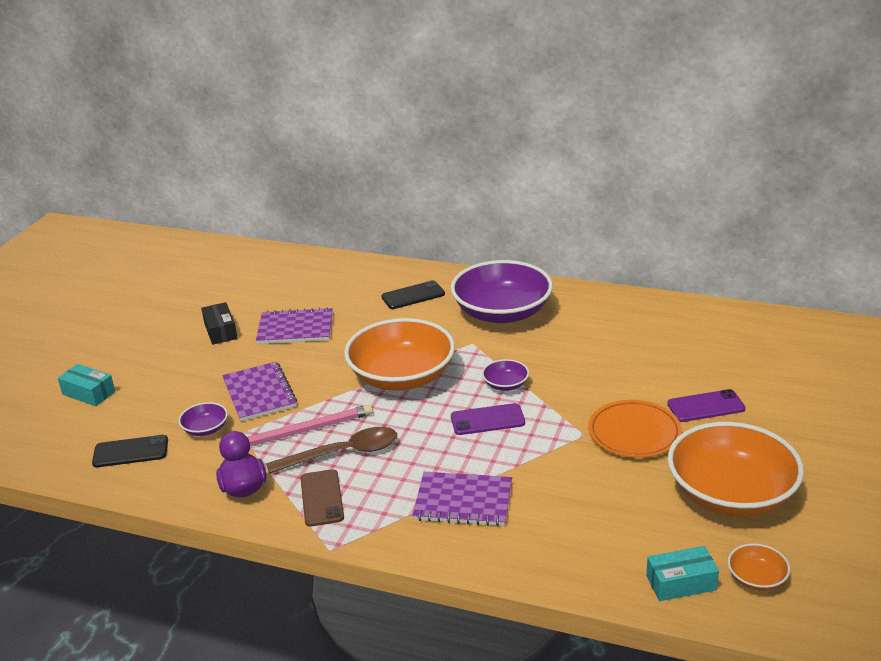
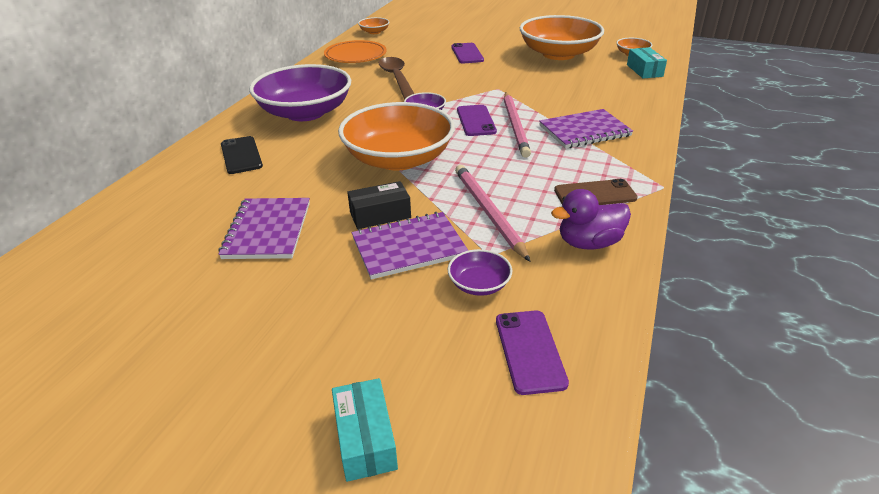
camera: 90 degrees left, 5 degrees up
turquoise box [58,364,115,406] -> turquoise box turned 45 degrees counterclockwise [332,378,398,482]
black phone [92,435,168,467] -> purple phone [496,310,569,395]
black box [201,302,238,345] -> black box moved to [347,181,411,229]
brown spoon [266,427,397,474] -> brown spoon moved to [379,57,414,99]
purple notebook [412,472,512,527] -> purple notebook turned 60 degrees clockwise [539,109,633,148]
orange plate [588,400,682,458] -> orange plate moved to [324,40,387,63]
none -> orange bowl [358,17,389,34]
none -> pink pencil [504,92,531,158]

